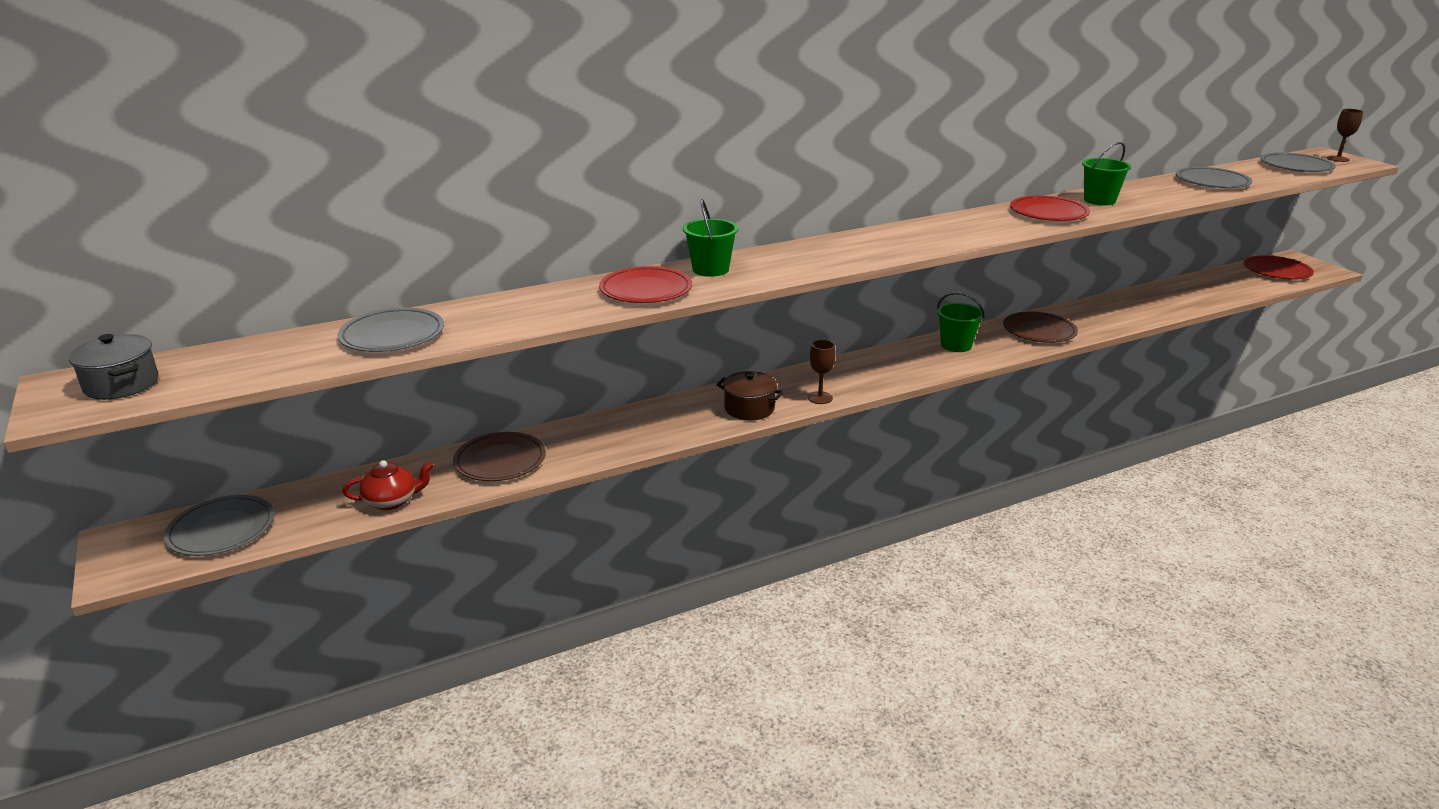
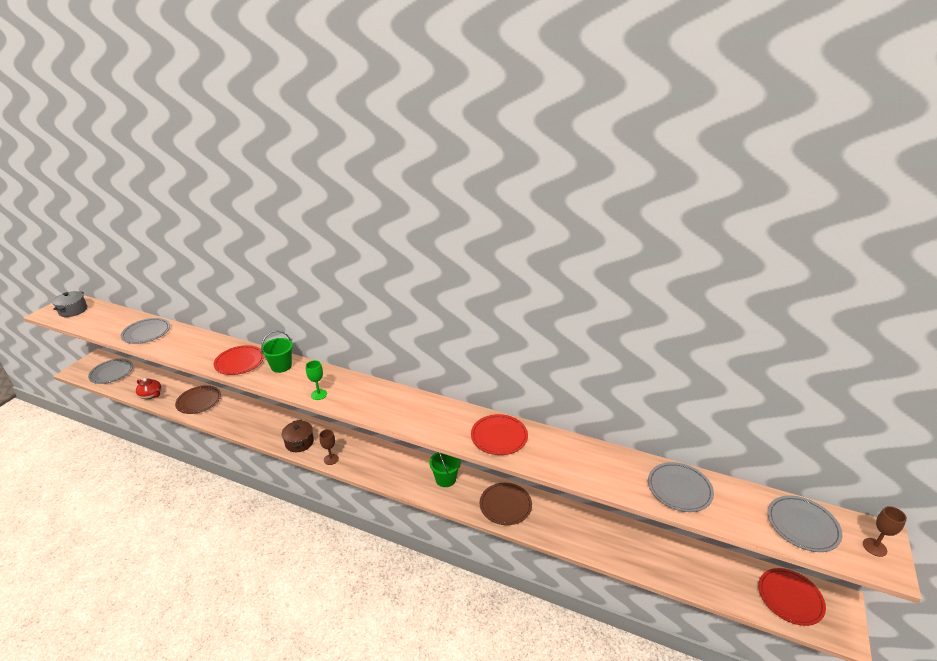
camera: 50 degrees right, 5 degrees up
green bucket [1082,142,1131,205] -> none
none -> green goblet [306,360,327,400]

